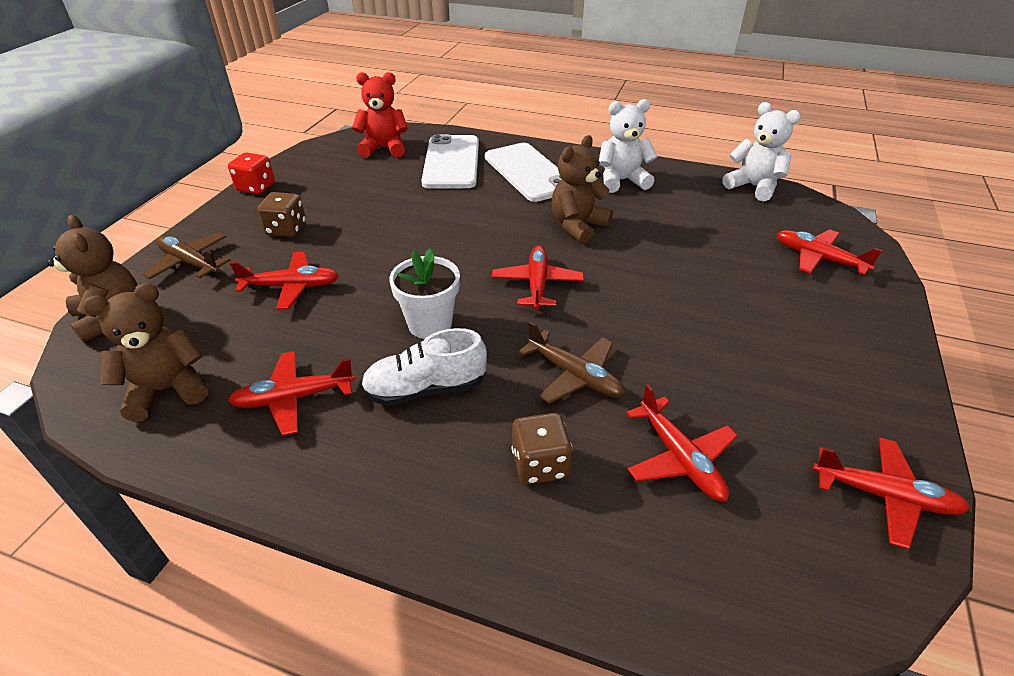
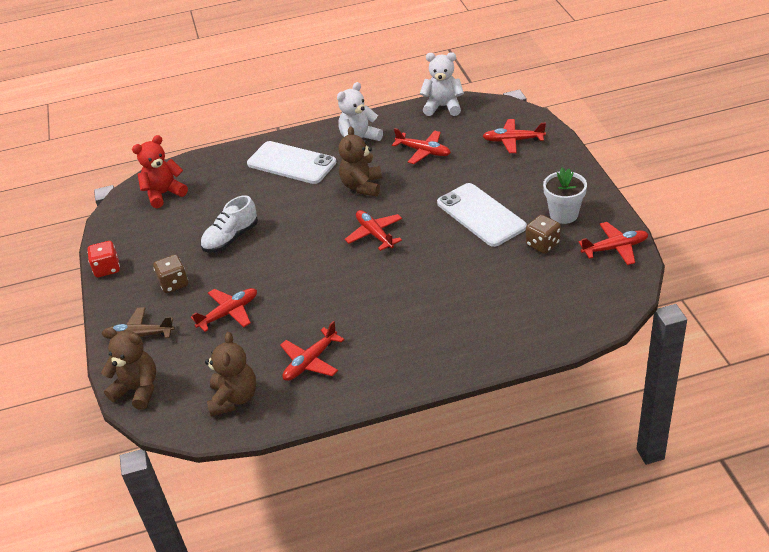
camera: 30 degrees left, 0 degrees up
brown teddy bear [83,283,208,422] -> brown teddy bear turned 150 degrees clockwise [205,332,256,417]
white shoe [361,328,487,406] -> white shoe moved to [200,195,258,252]
white flower pot [389,249,460,339] -> white flower pot moved to [543,168,587,224]
white phone [421,134,479,188] -> white phone moved to [437,183,527,247]
brown dice [511,413,573,485] -> brown dice moved to [526,215,561,254]
brown plane [519,322,625,404] -> none
red plane [626,384,738,501] -> red plane moved to [392,128,451,164]

